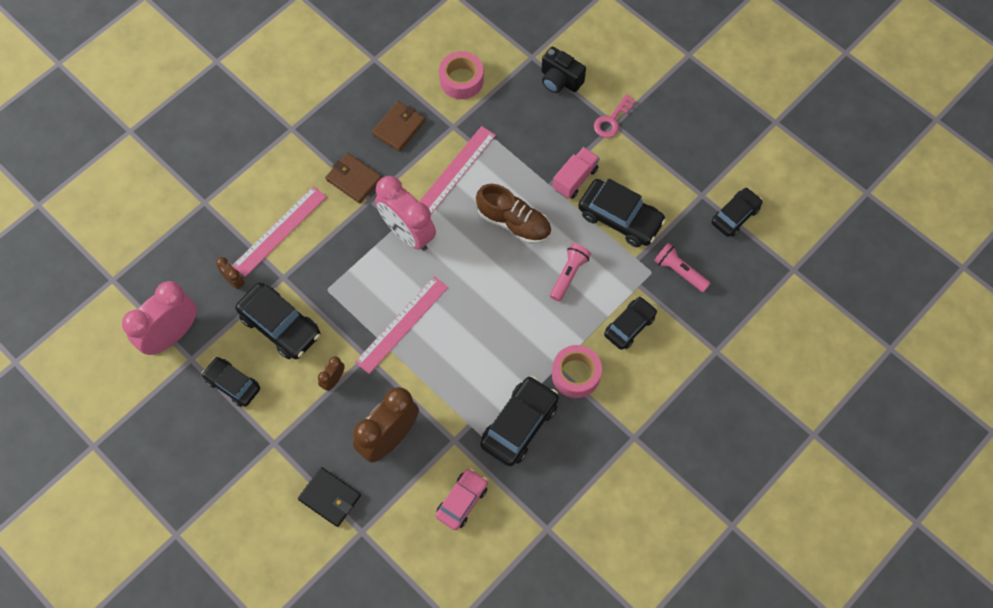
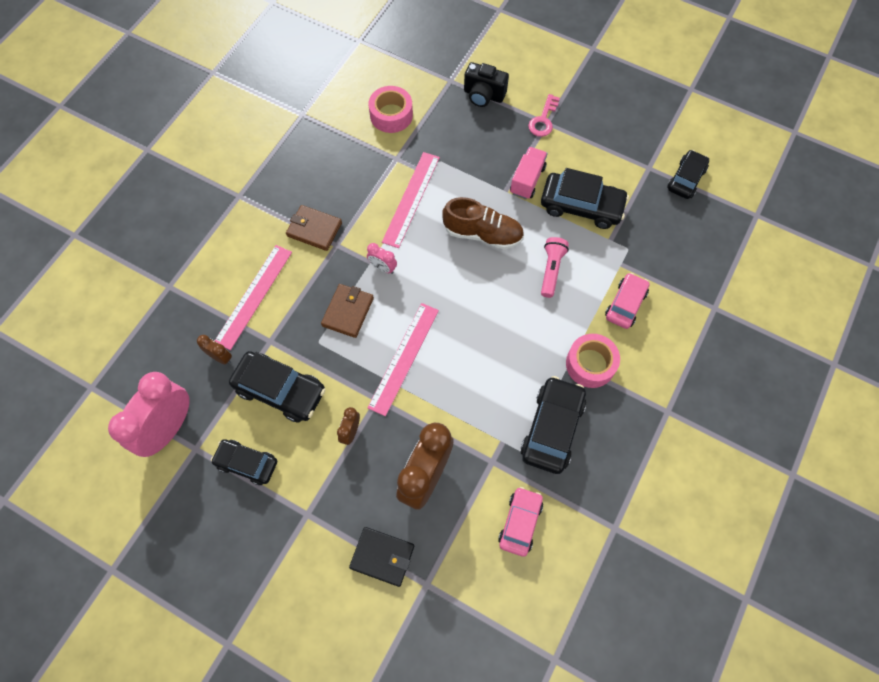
camera: 15 degrees left, 0 degrees up
brown wallet [372,101,425,152] -> brown wallet moved to [321,284,374,338]
pink clock [375,176,436,251] -> pink clock [367,243,397,274], size x0.45
black car [604,297,657,350] -> pink car [605,273,650,329]
pink flashlight [654,243,711,292] -> none

